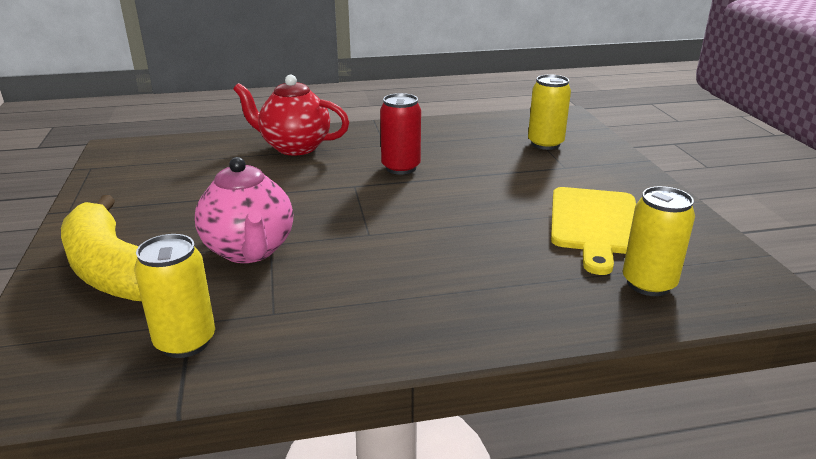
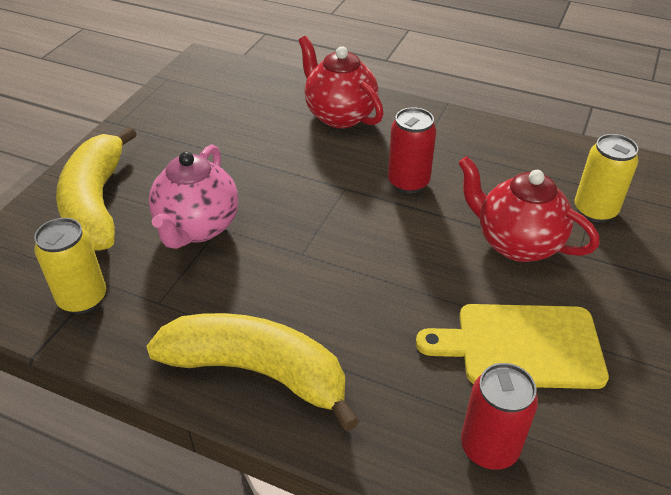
camera: 35 degrees right, 15 degrees up
yellow cutting board [551,187,636,275] -> yellow cutting board turned 45 degrees clockwise [416,304,609,389]
yellow can [623,186,695,296] -> red can [461,363,538,470]
none -> yellow banana [146,313,359,431]
none -> red teapot [458,156,599,262]

